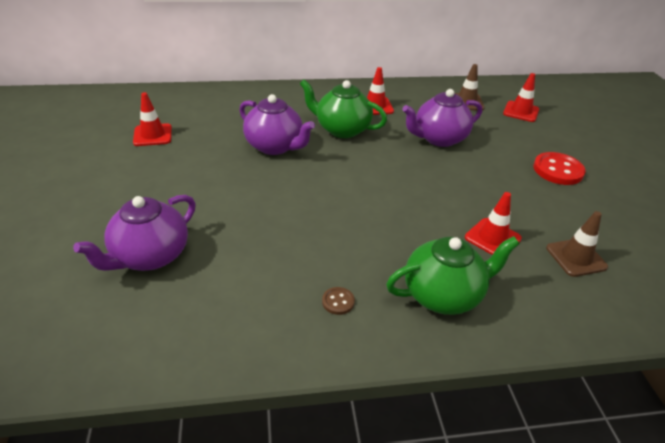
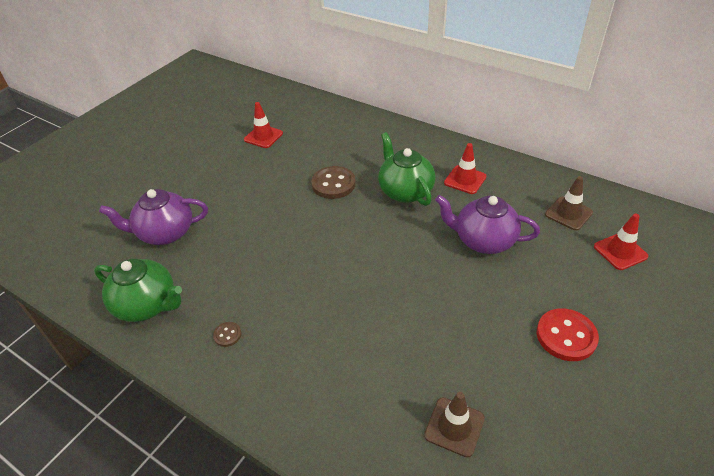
camera: 45 degrees right, 5 degrees up
purple teapot [239,94,315,155] -> brown button [311,166,356,199]
green teapot [386,236,520,315] -> green teapot moved to [94,259,182,322]
red traffic cone [465,192,522,255] -> none

